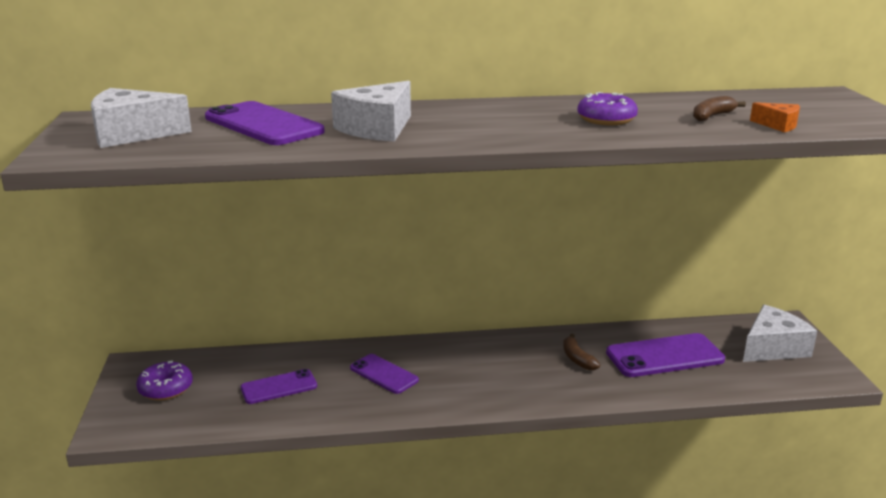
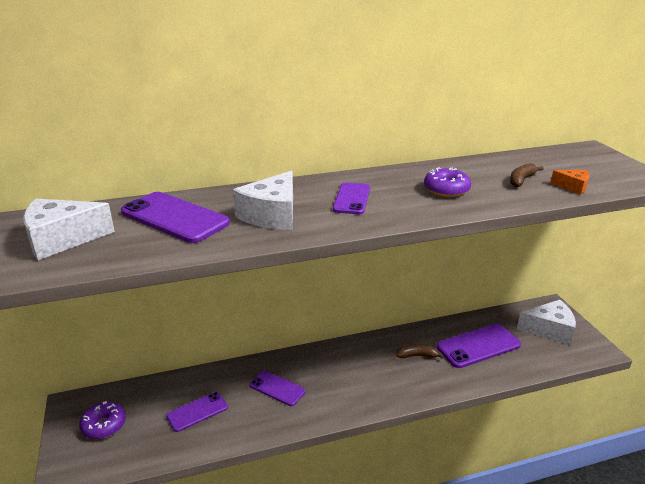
camera: 10 degrees left, 5 degrees up
brown banana [563,334,600,370] -> brown banana turned 120 degrees clockwise [396,345,444,359]
white cheese [743,305,817,362] -> white cheese turned 45 degrees clockwise [517,300,576,345]
none -> purple phone [333,182,370,214]

